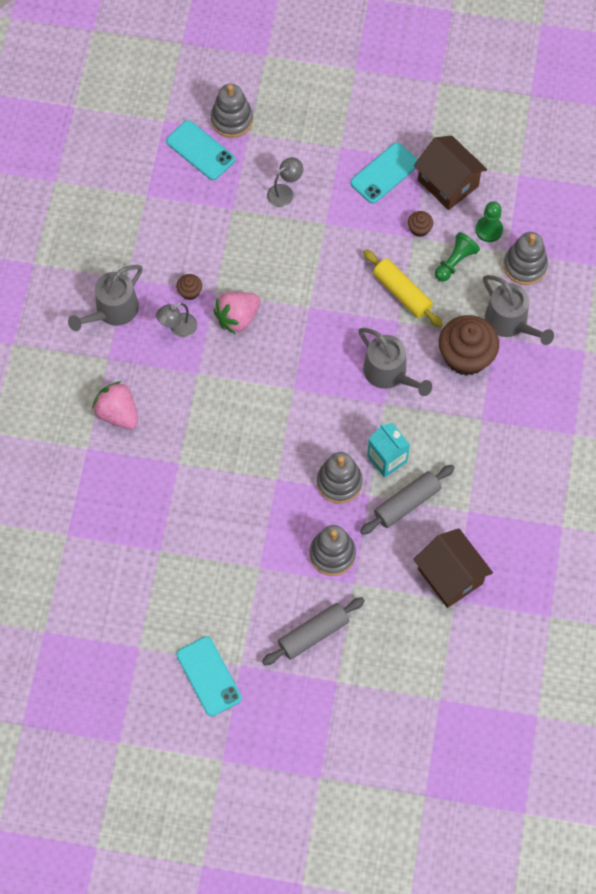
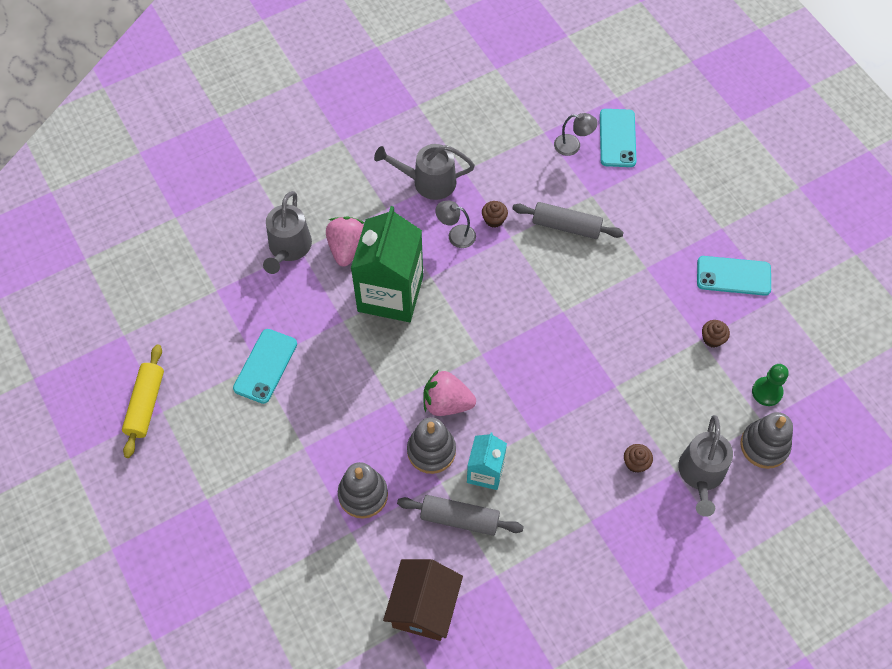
camera: 50 degrees right, 5 degrees down
turquoise phone [176,636,242,717] -> turquoise phone moved to [233,329,297,404]
grey stacking toy [211,84,253,138] -> none
pink strawberry [213,292,260,335] -> pink strawberry moved to [423,369,476,416]
grey rolling pin [262,597,365,665] -> grey rolling pin moved to [512,202,624,239]
grey lamp [267,157,303,207] -> grey lamp moved to [554,113,598,156]
grey watering can [359,328,432,396] -> grey watering can moved to [263,191,312,274]
yellow rolling pin [363,250,443,328] -> yellow rolling pin moved to [122,344,164,458]
brown house [414,135,487,210] -> none
green pawn [435,232,480,282] -> none
brown cupcake [439,315,499,376] -> brown cupcake [624,444,653,473], size x0.44
none -> green carton [351,206,423,322]

